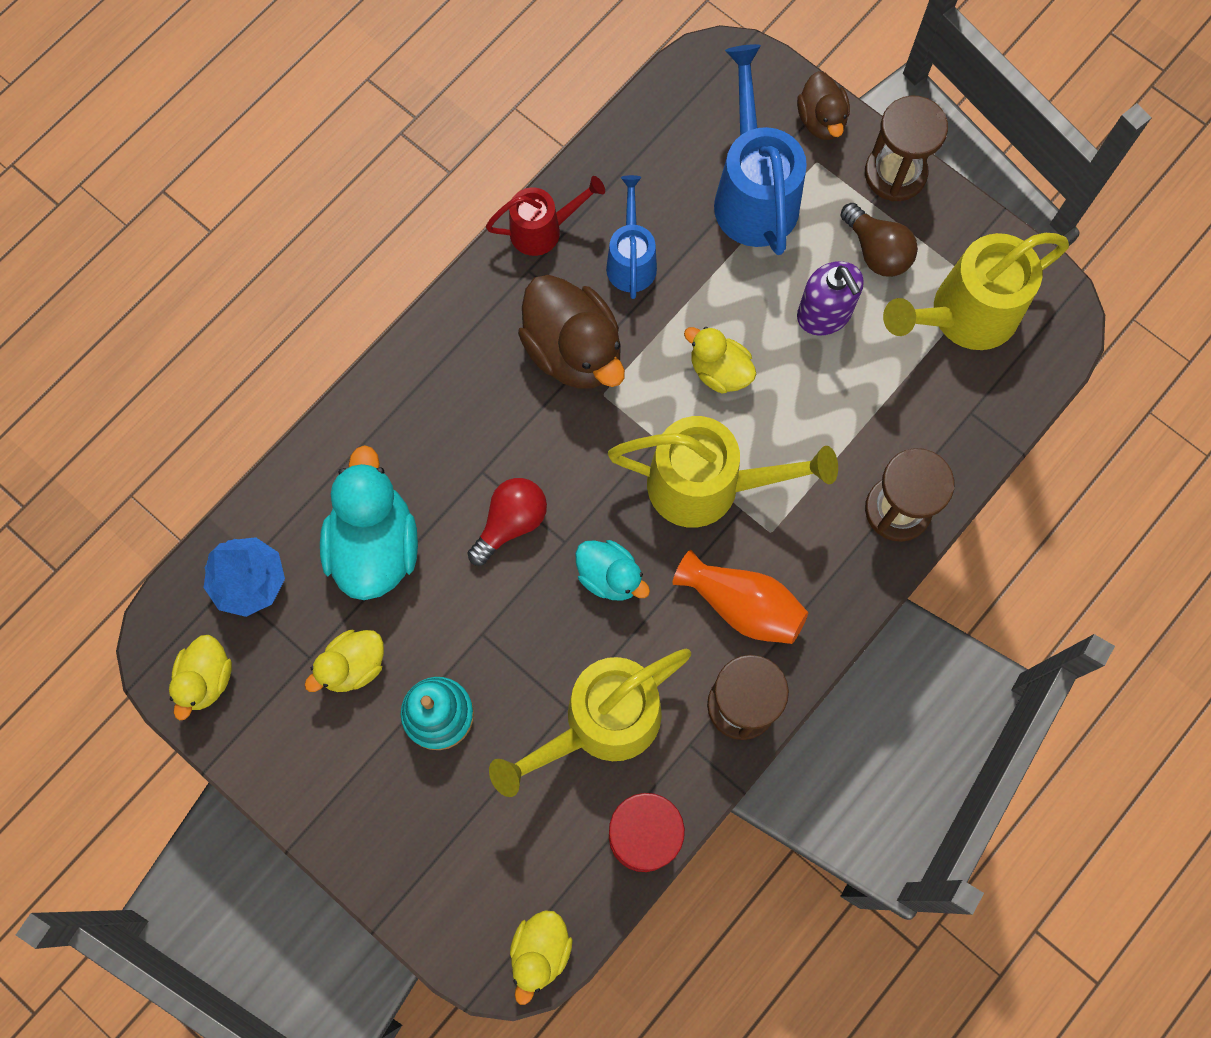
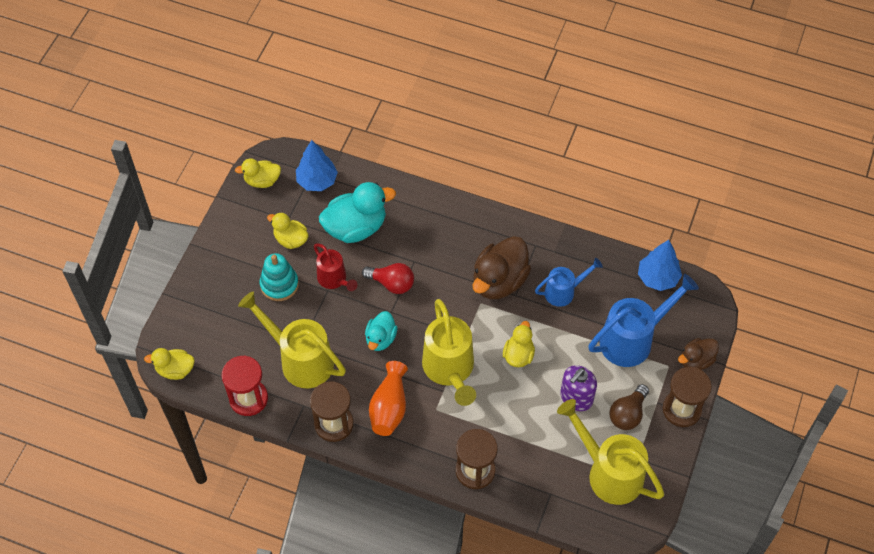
camera: 70 degrees right, 15 degrees down
red watering can [486,176,605,256] -> red watering can moved to [314,243,357,291]
none -> blue tree [638,240,682,291]

